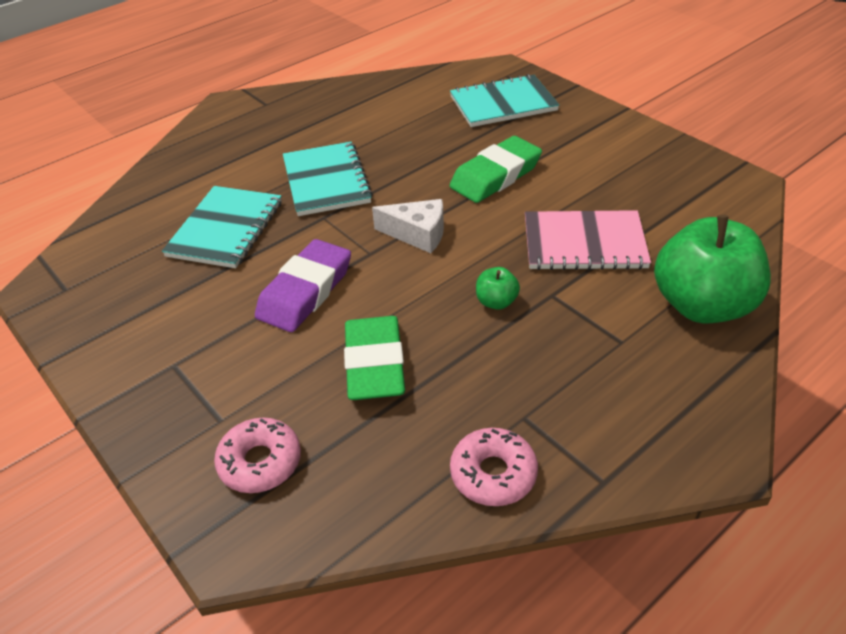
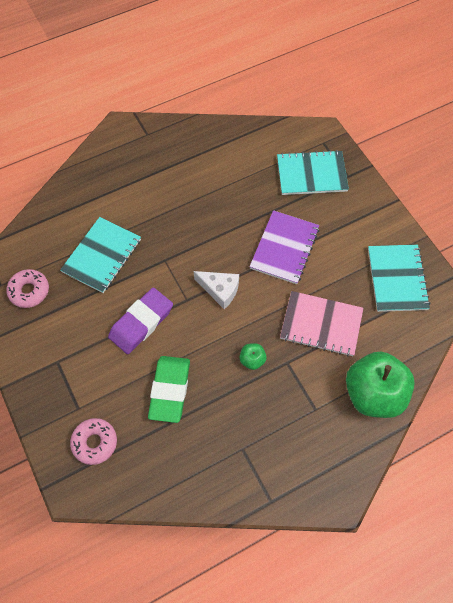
camera: 10 degrees right, 20 degrees up
turquoise notebook [283,142,373,216] -> turquoise notebook moved to [368,245,430,312]
green eraser [450,136,542,203] -> purple notebook [250,210,319,284]
pink donut [450,428,538,506] -> pink donut moved to [6,269,49,308]

